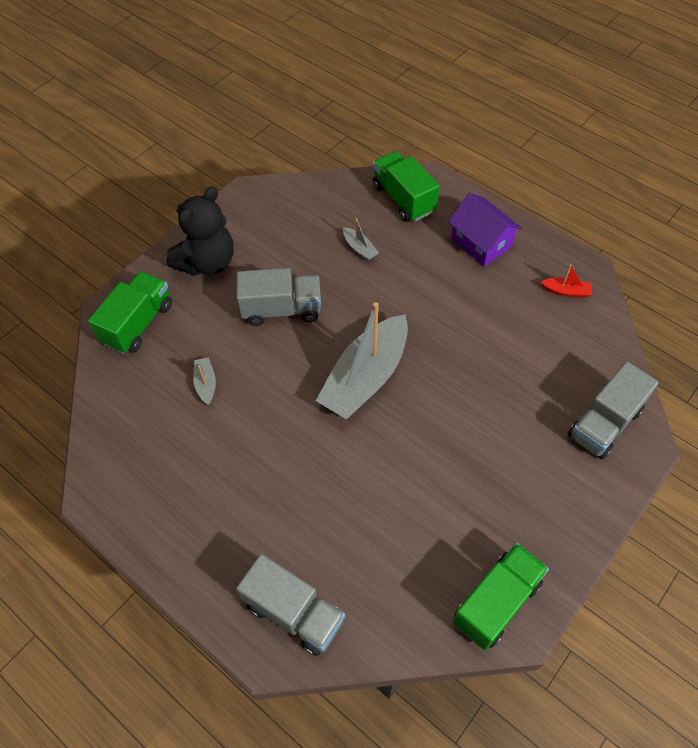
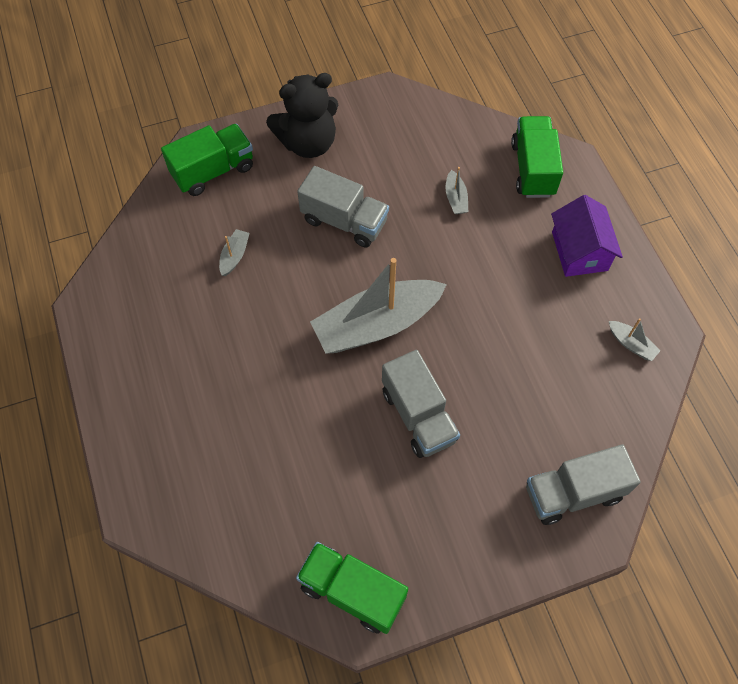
camera: 30 degrees right, 5 degrees up
grey truck [236,554,345,656] -> grey truck moved to [382,350,460,458]
green truck [453,543,549,650] -> green truck turned 135 degrees counterclockwise [296,542,408,634]
red boat [541,264,592,298] -> grey boat [609,318,661,361]

